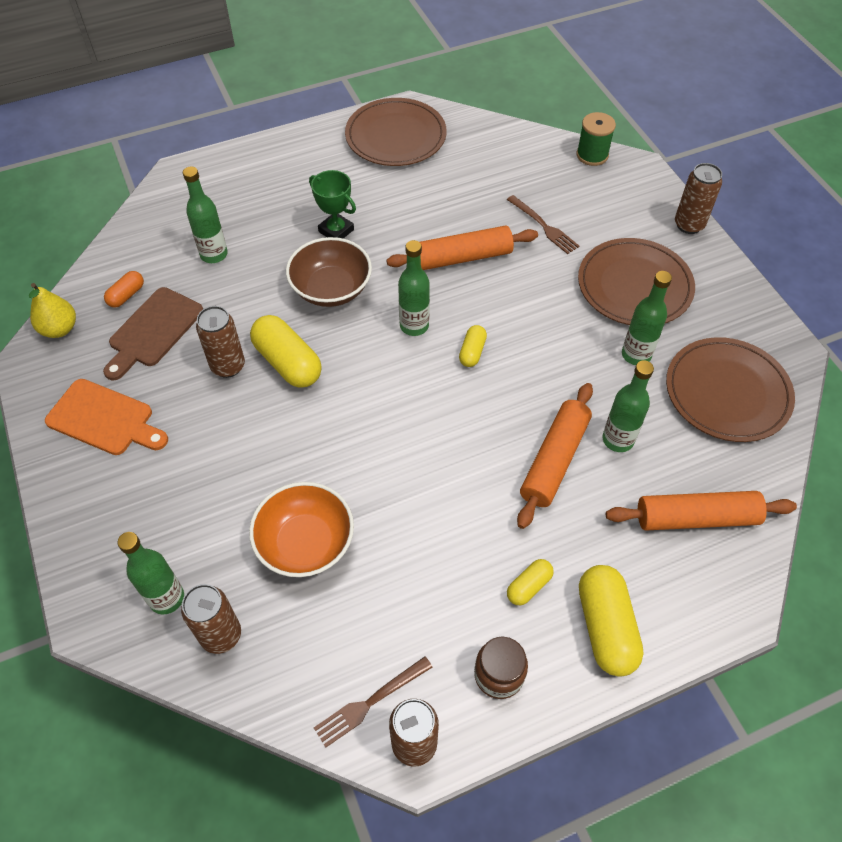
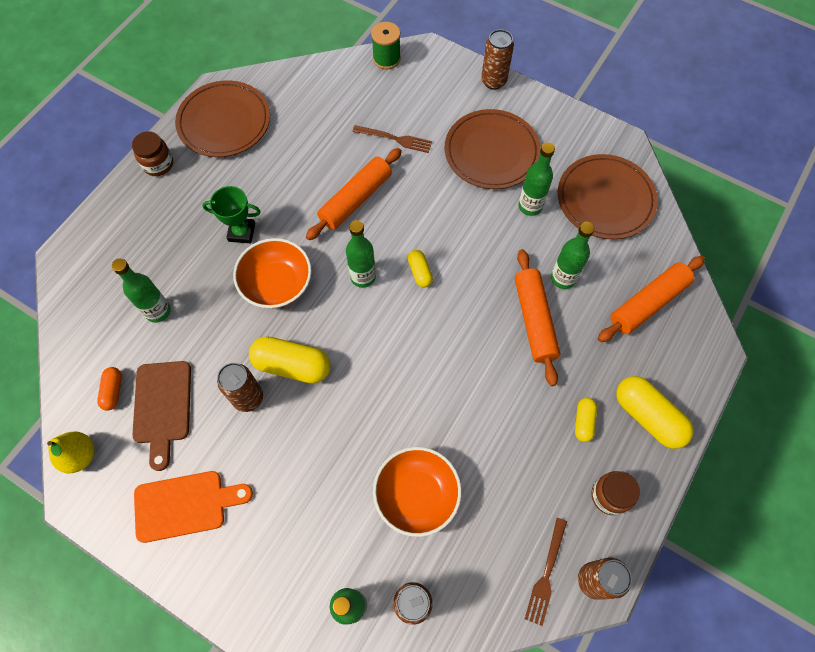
camera: 35 degrees left, 10 degrees up
brown bowl [286,237,372,307] -> orange bowl [233,238,312,308]
none -> brown jar [132,131,173,176]

